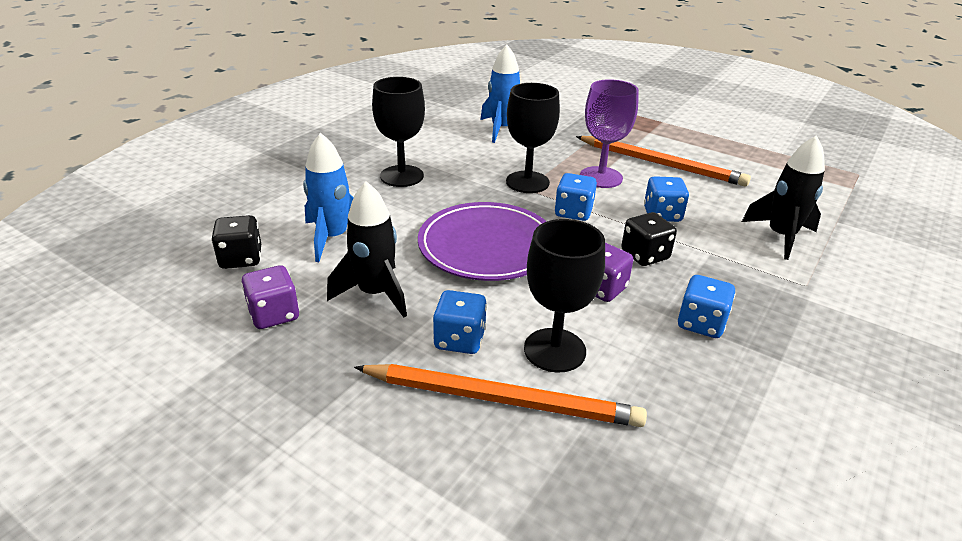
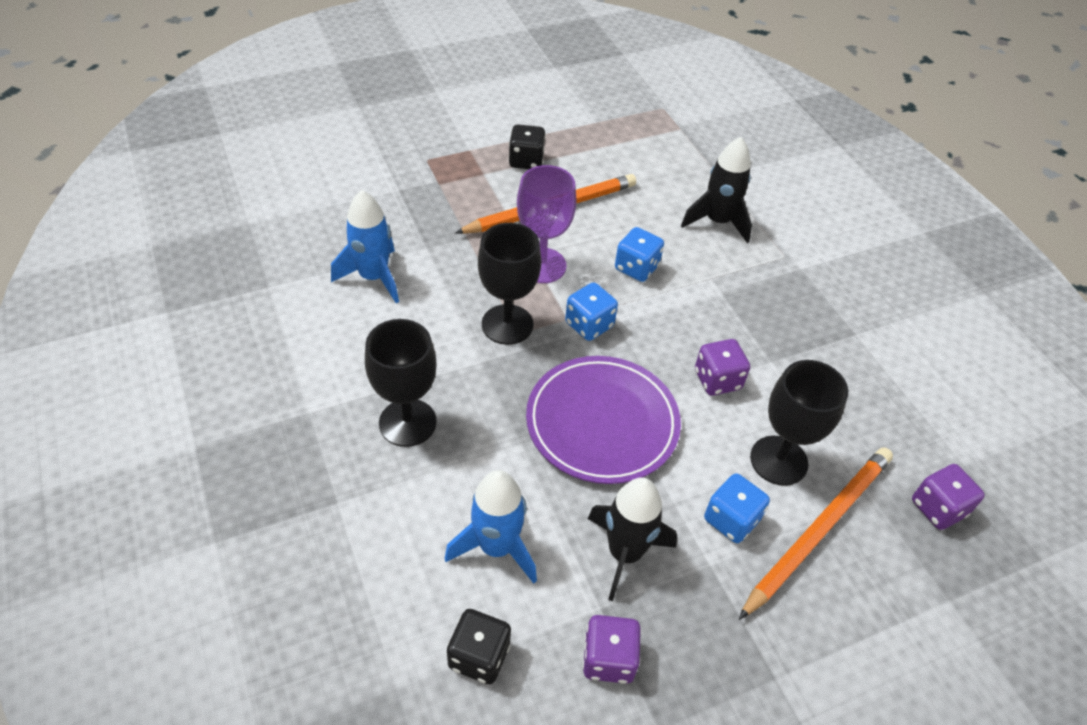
camera: 60 degrees left, 15 degrees up
black dice [621,212,677,266] -> black dice moved to [509,124,546,169]
blue dice [678,275,735,338] -> none
none -> purple dice [912,464,985,530]

